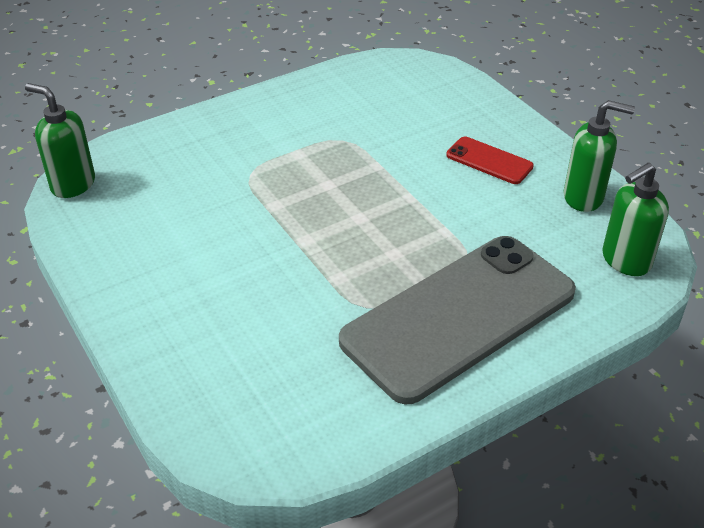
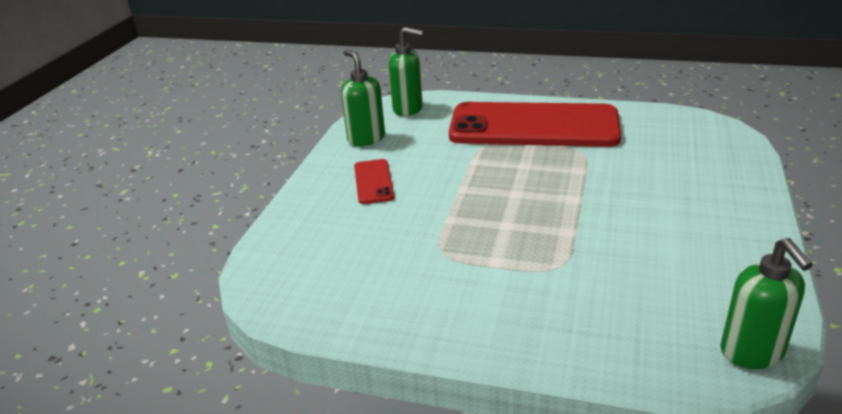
camera: 130 degrees left, 10 degrees down
grey phone [339,236,576,405] -> red phone [449,102,621,147]

